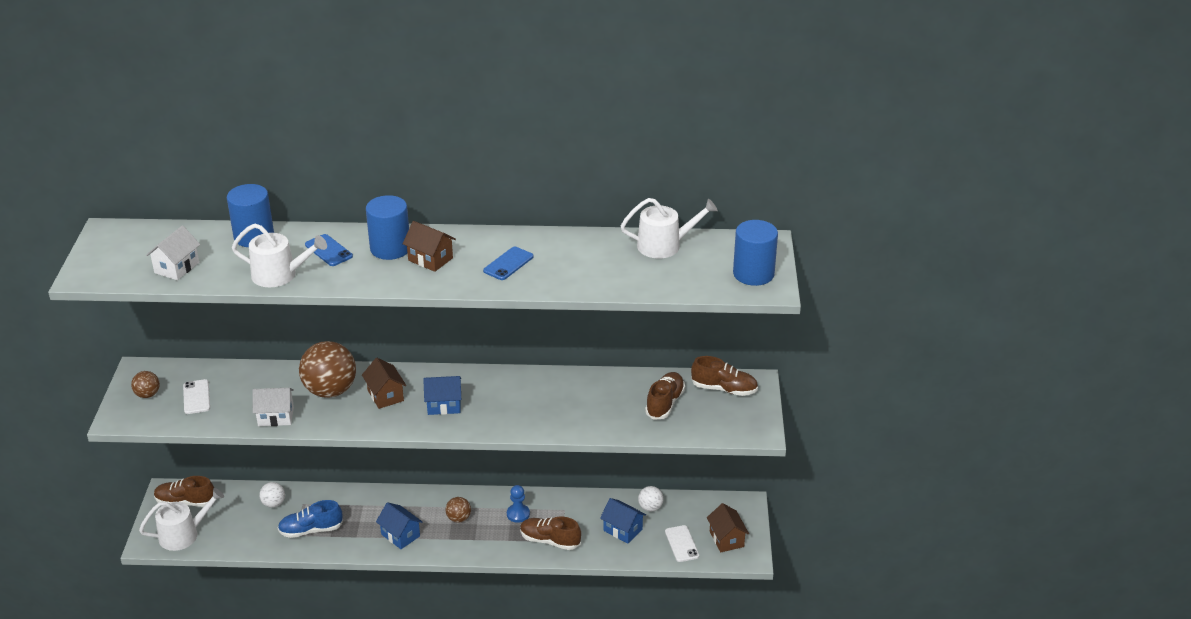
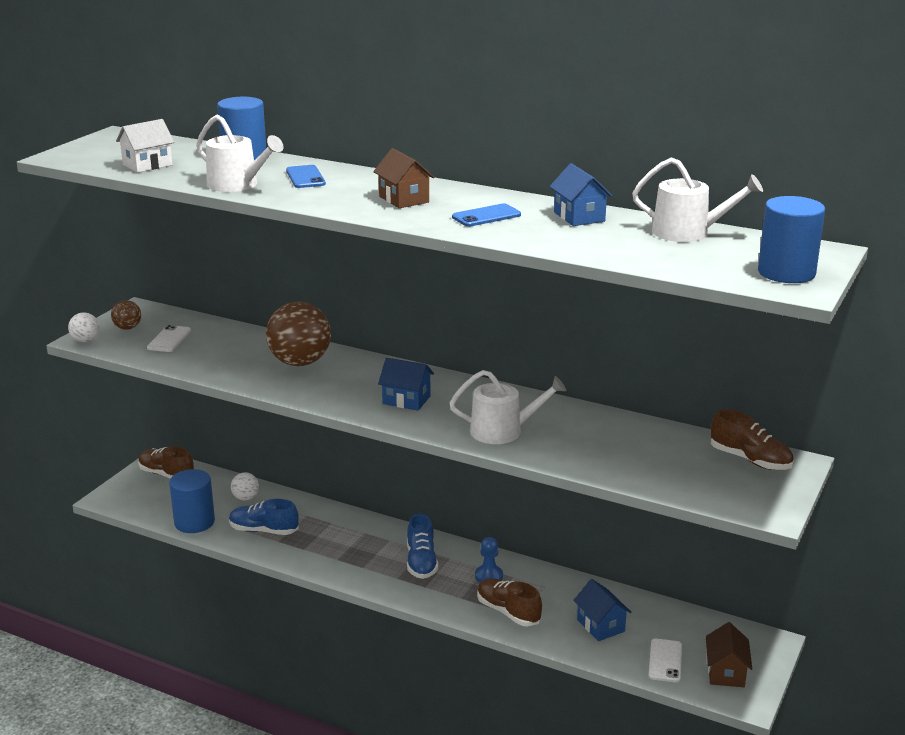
camera: 25 degrees right, 10 degrees down
white watering can [139,488,224,551] -> white watering can moved to [450,370,566,444]
white house [253,388,294,426] -> none
brown house [362,358,406,409] -> none
blue cylinder [366,195,409,260] -> blue cylinder moved to [169,469,215,533]
blue house [376,502,422,549] -> blue house moved to [550,163,612,226]
brown ball [446,497,471,523] -> blue shoe [407,514,438,579]
white ball [638,486,663,512] -> white ball moved to [68,312,99,342]
brown shoe [645,372,685,420] -> none

